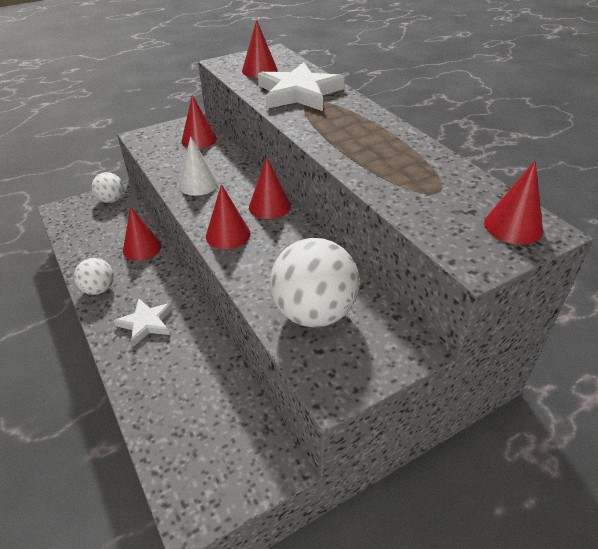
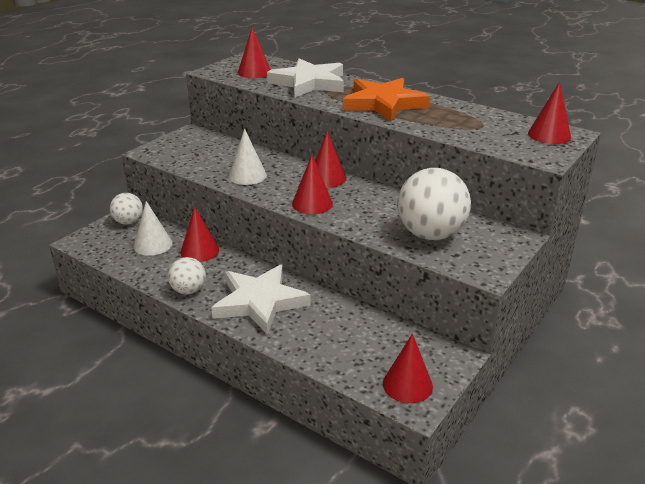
camera: 25 degrees left, 10 degrees down
white star [114,299,173,347] -> white star [211,265,311,335], size x1.73
red cone [181,95,217,149] -> red cone moved to [383,334,433,403]
none -> white cone [134,201,172,256]
none -> orange star [343,78,430,121]

